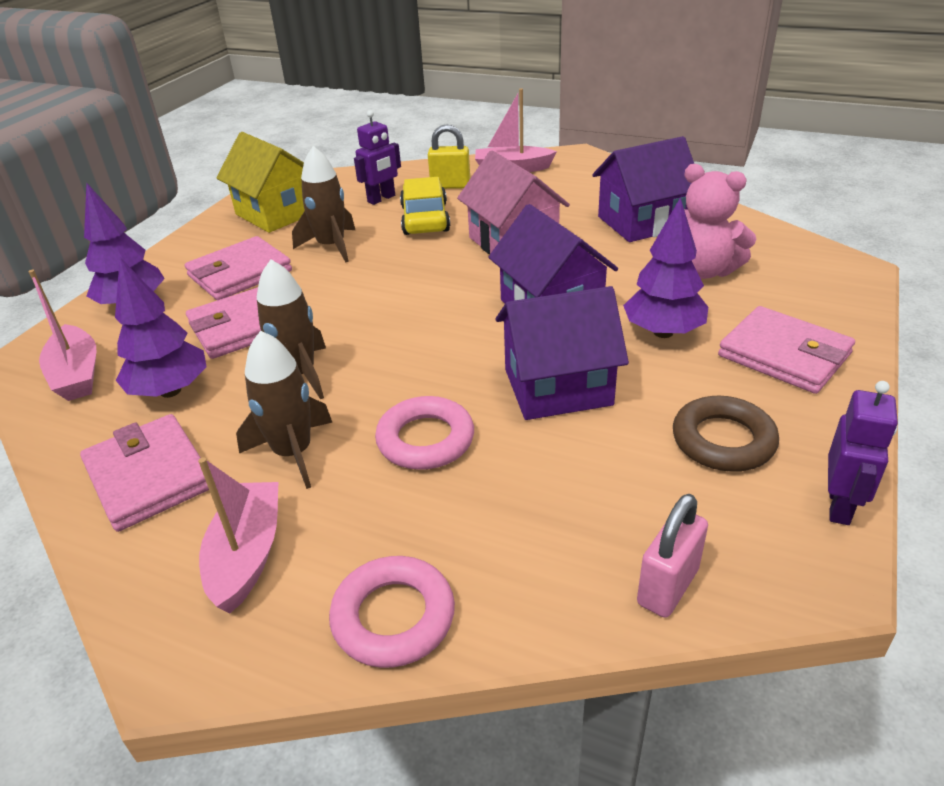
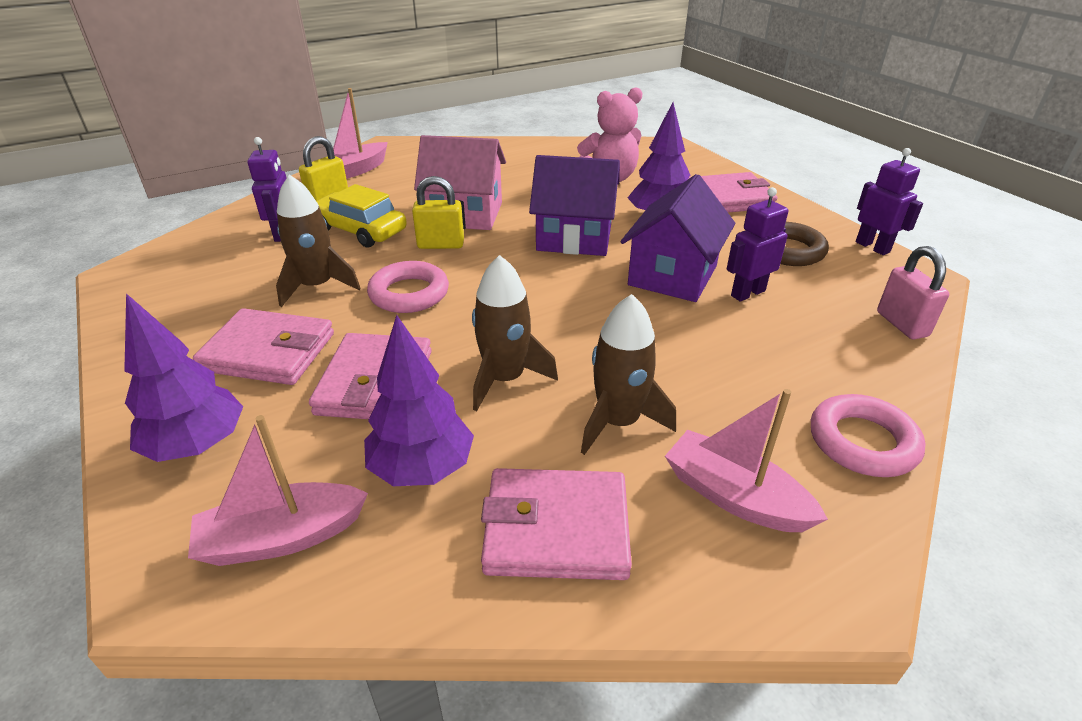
camera: 55 degrees left, 0 degrees up
pink boat [28,270,96,401] -> pink boat turned 150 degrees clockwise [188,415,368,566]
pink wallet [185,236,292,300] -> pink wallet turned 75 degrees counterclockwise [193,308,334,385]
yellow house [217,132,305,233] -> none
pink ring [375,396,474,470] -> pink ring moved to [367,261,449,313]
purple house [592,136,694,242] -> none
none -> yellow padlock [412,176,464,249]
none -> purple robot [726,187,788,302]

